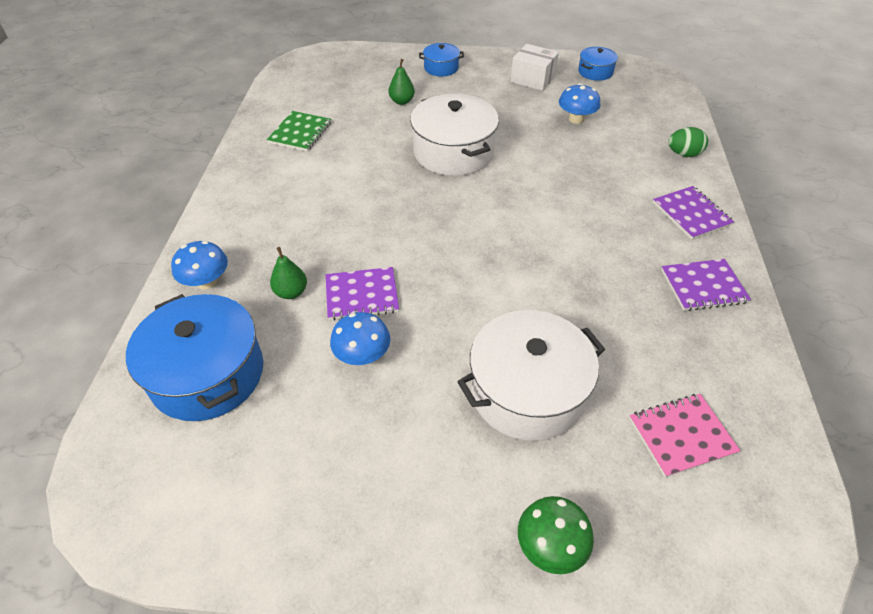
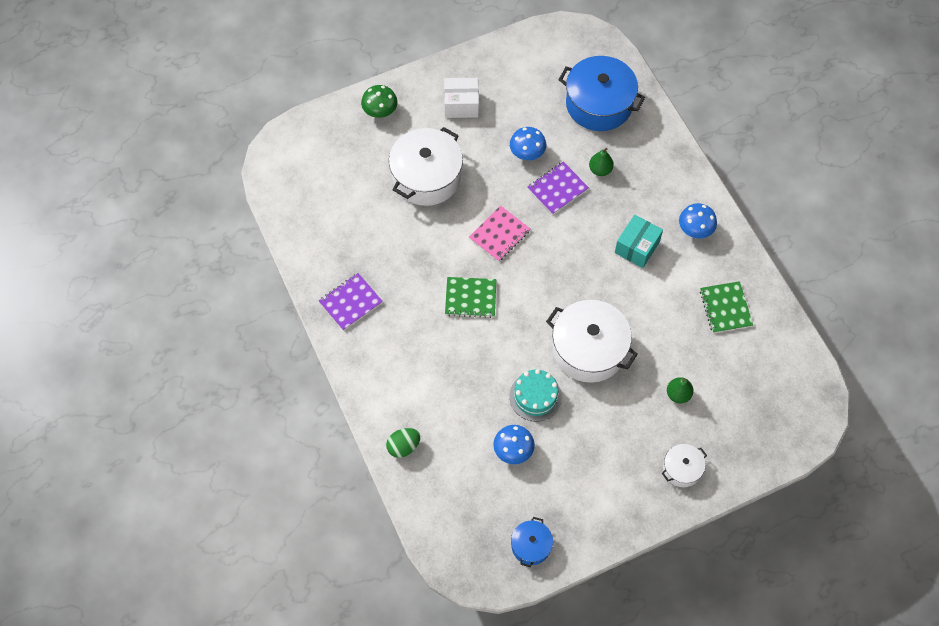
camera: 150 degrees right, 15 degrees up
blue mushroom [171,241,228,290] -> blue mushroom moved to [679,203,717,238]
blue pot [419,43,464,77] -> white pot [662,444,707,487]
white box [511,44,559,91] -> white box moved to [444,78,479,118]
pink notebook [629,394,740,477] -> pink notebook moved to [469,206,530,262]
purple notebook [653,186,734,240] -> none
none -> green notebook [445,277,496,318]
none -> turquoise cake [509,369,562,421]
none -> turquoise box [615,215,663,268]

